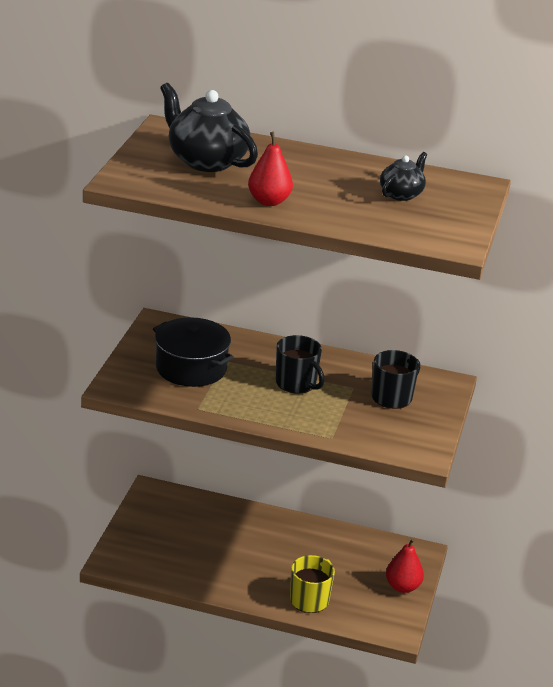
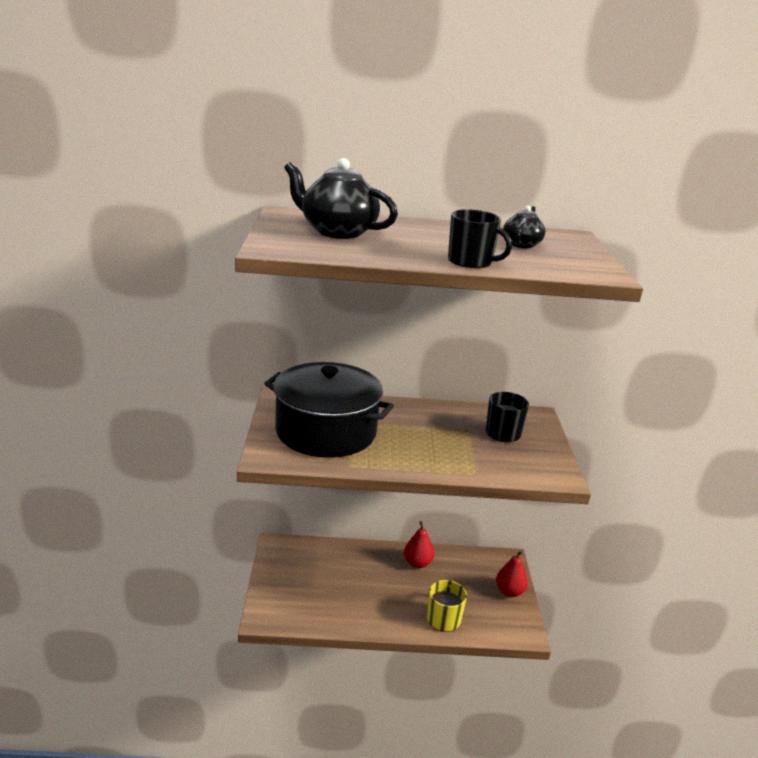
camera: 15 degrees left, 5 degrees down
black pot [153,317,234,387] -> black pot [264,362,394,458], size x1.56
red pear [248,132,293,206] -> red pear moved to [404,521,434,568]
black mug [276,335,325,394] -> black mug moved to [448,209,512,268]

